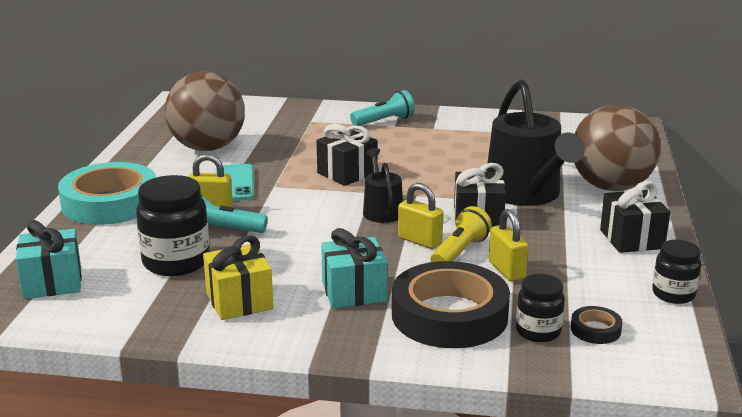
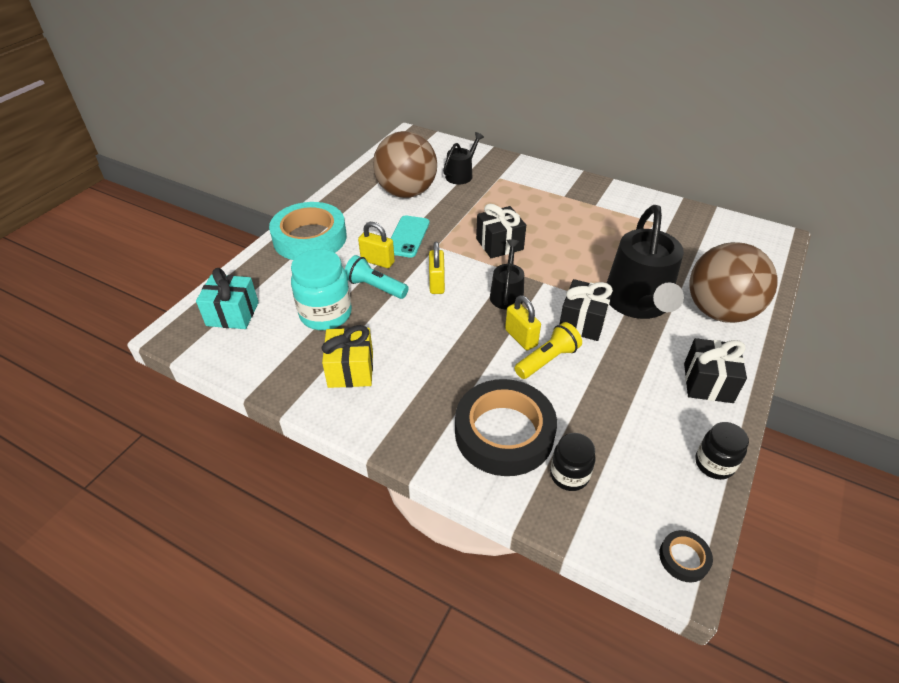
camera: 20 degrees right, 20 degrees up
black jar [136,175,210,276] -> turquoise jar [291,249,352,330]
turquoise gift [321,228,387,308] -> none
turquoise flashlight [350,90,415,126] -> none
yellow padlock [489,209,528,282] -> yellow padlock moved to [429,242,445,294]
black tape [571,306,623,344] -> black tape moved to [659,530,713,582]
none -> black watering can [443,132,484,185]

